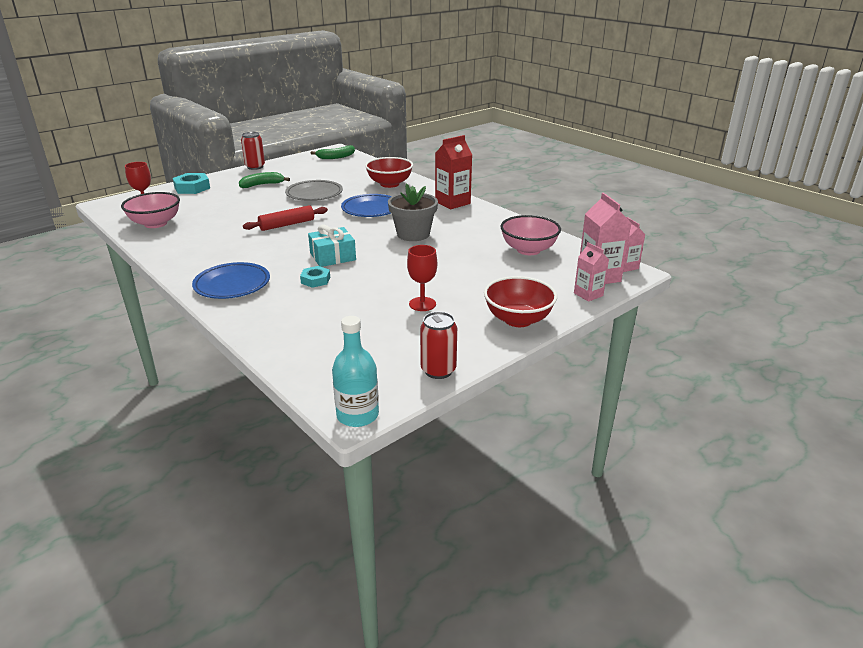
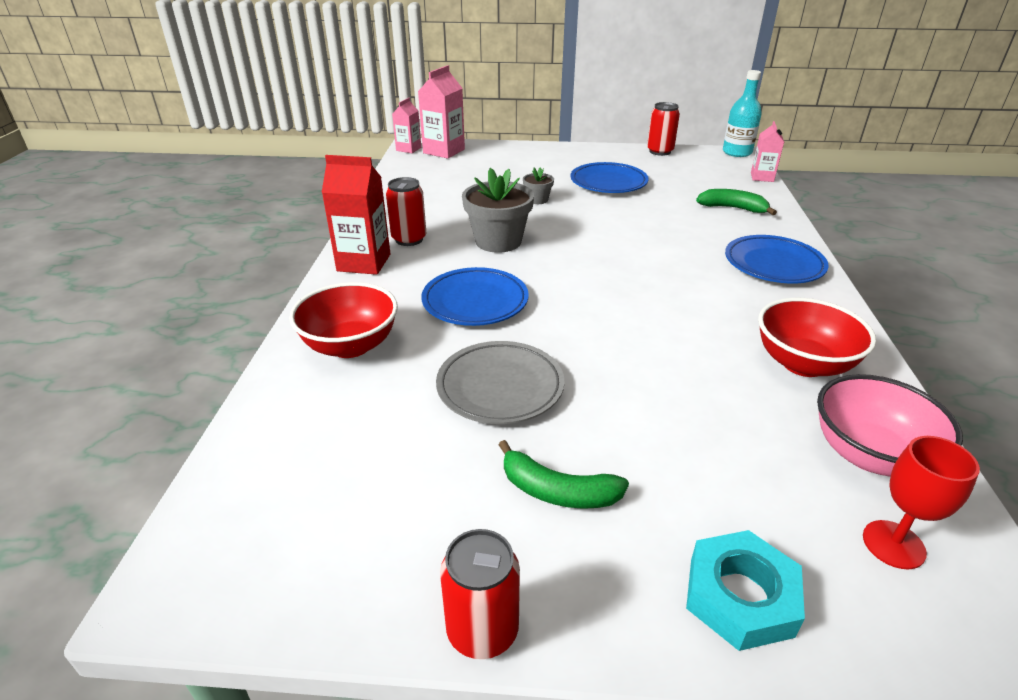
camera: 135 degrees left, 5 degrees up
red rolling pin [243,205,328,231] -> none
turquoise nut [300,266,330,288] -> none
turquoise gift [308,225,356,267] -> none
green banana [311,145,355,159] -> green banana moved to [696,189,777,215]
red goblet [407,245,437,311] -> blue plate [571,162,649,193]
red bowl [484,276,557,327] -> red bowl moved to [758,298,876,377]
pink bowl [500,215,561,255] -> none
pink carton [574,242,609,302] -> pink carton moved to [751,121,784,182]
none -> red can [386,177,426,246]
none -> grey flower pot [523,168,554,204]

